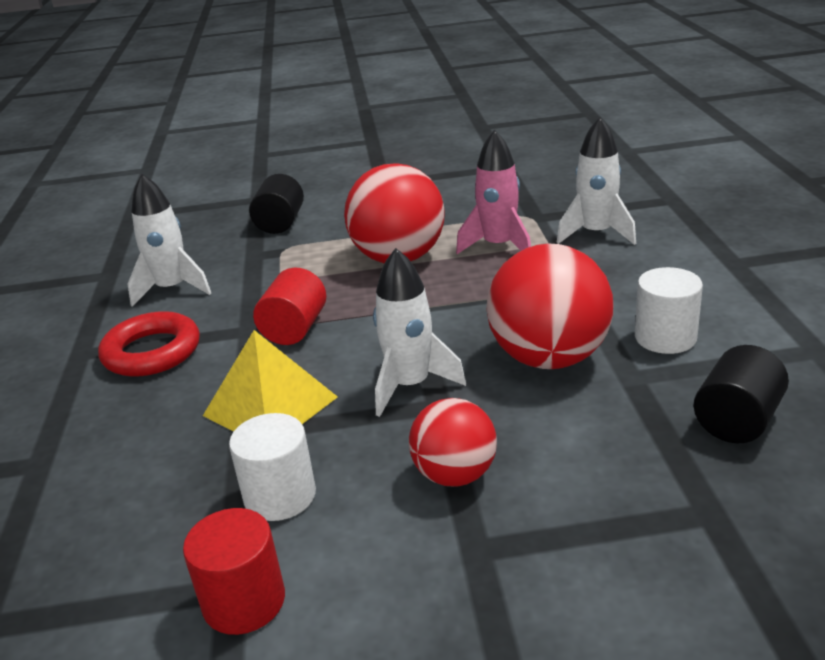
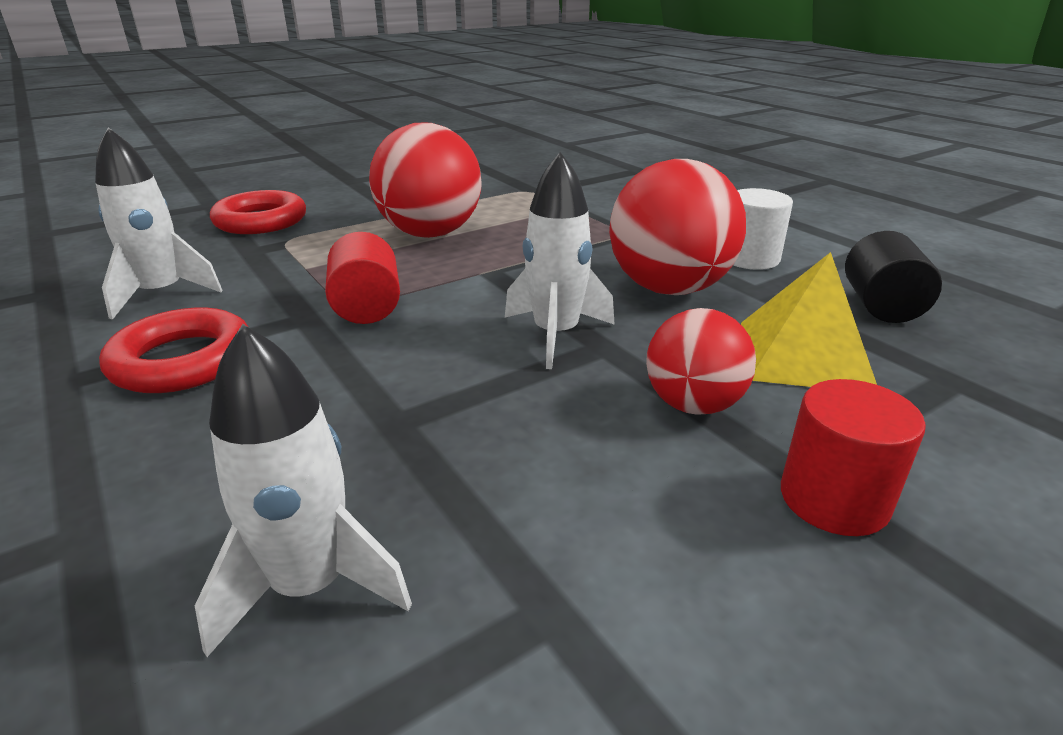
camera: 30 degrees left, 0 degrees up
red cylinder [183,508,285,635] -> red cylinder moved to [781,379,926,536]
yellow pyramid [203,330,338,432] -> yellow pyramid moved to [741,252,877,387]
white cylinder [229,413,316,521] -> none
black cylinder [249,174,304,234] -> red ring [210,190,306,234]
pink rocket [456,130,531,254] -> none
white rocket [557,117,636,245] -> white rocket moved to [195,324,412,657]

